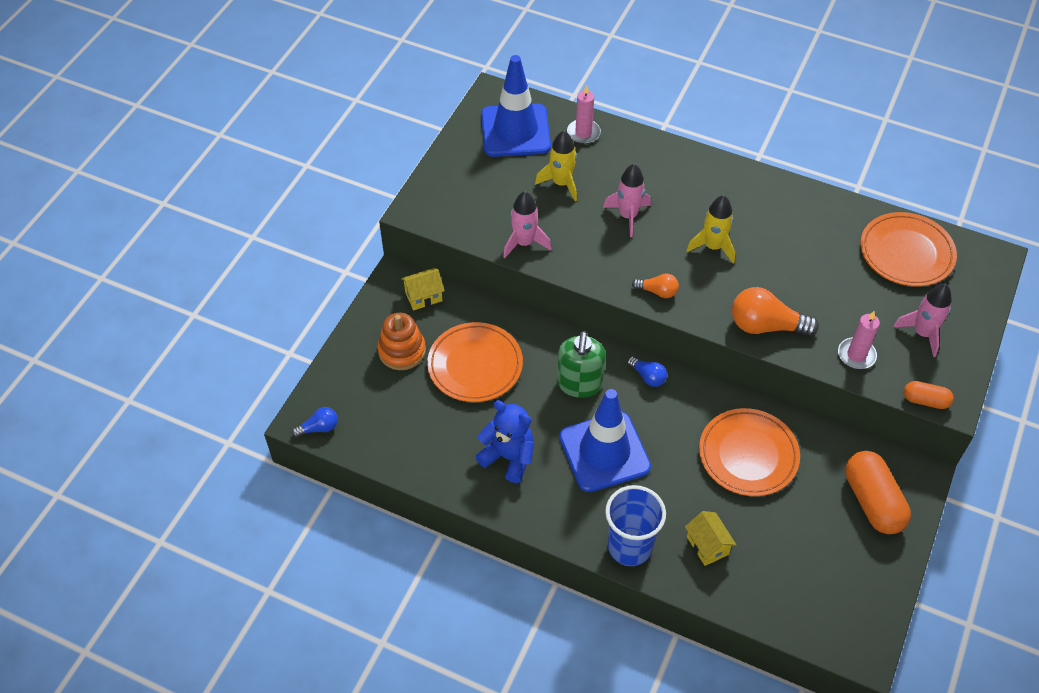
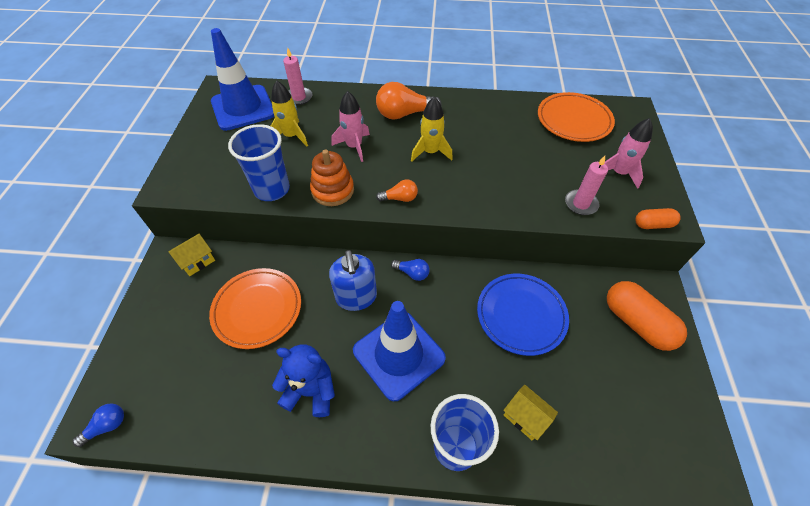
camera: 20 degrees left, 0 degrees up
orange stacking toy [378,313,426,370] -> orange stacking toy moved to [310,149,354,206]
pink rocket [503,191,551,258] -> blue cup [228,124,290,201]
green soap dispenser [557,331,606,398] -> blue soap dispenser [329,250,377,311]
orange plate [699,408,800,496] -> blue plate [477,274,569,356]
orange light bulb [732,287,819,336] -> orange light bulb moved to [376,82,442,120]

